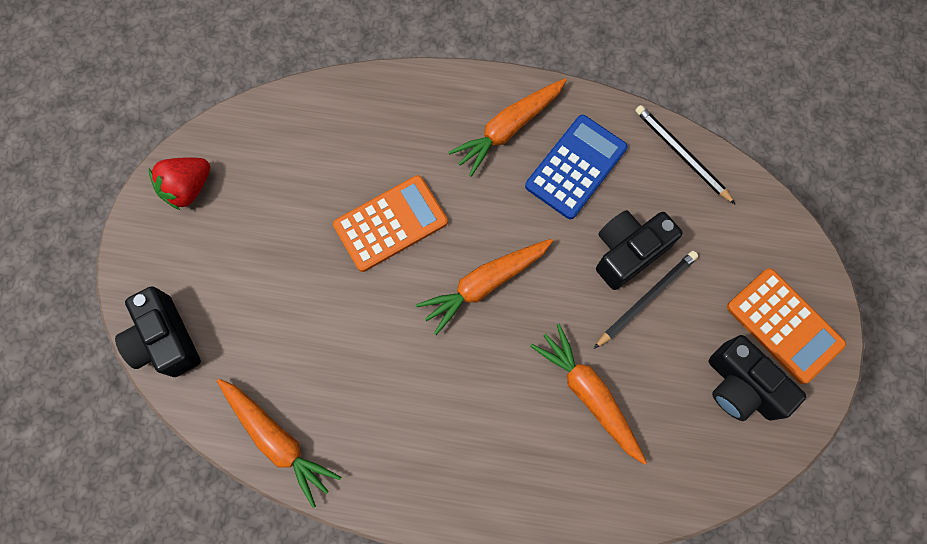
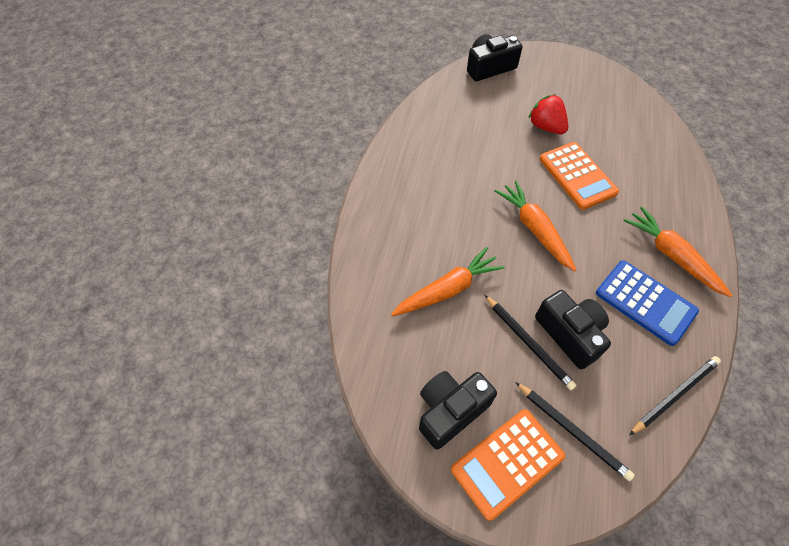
camera: 95 degrees right, 15 degrees down
red strawberry [149,157,210,210] -> red strawberry moved to [529,94,568,134]
orange carrot [217,379,341,508] -> none
none -> black pencil [515,382,634,481]

